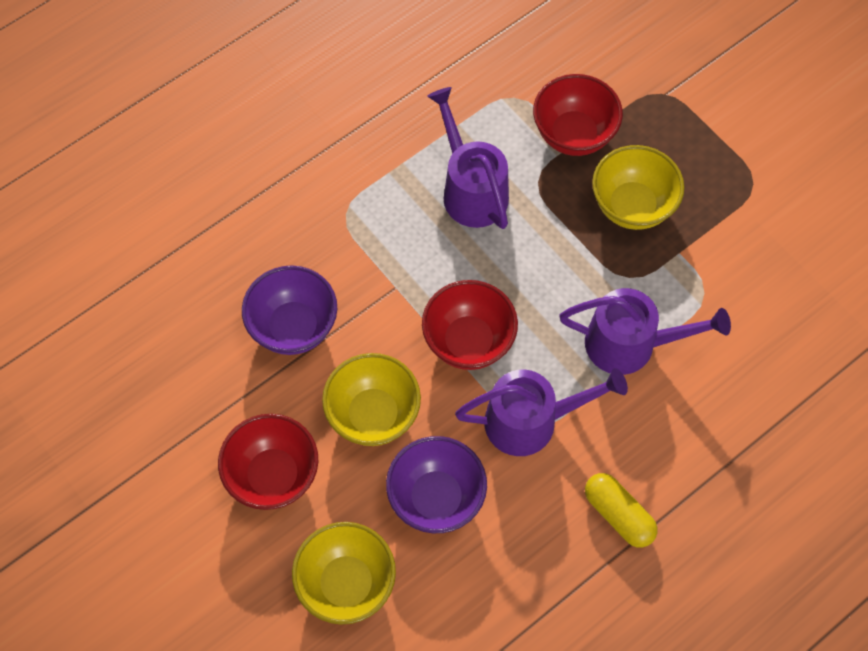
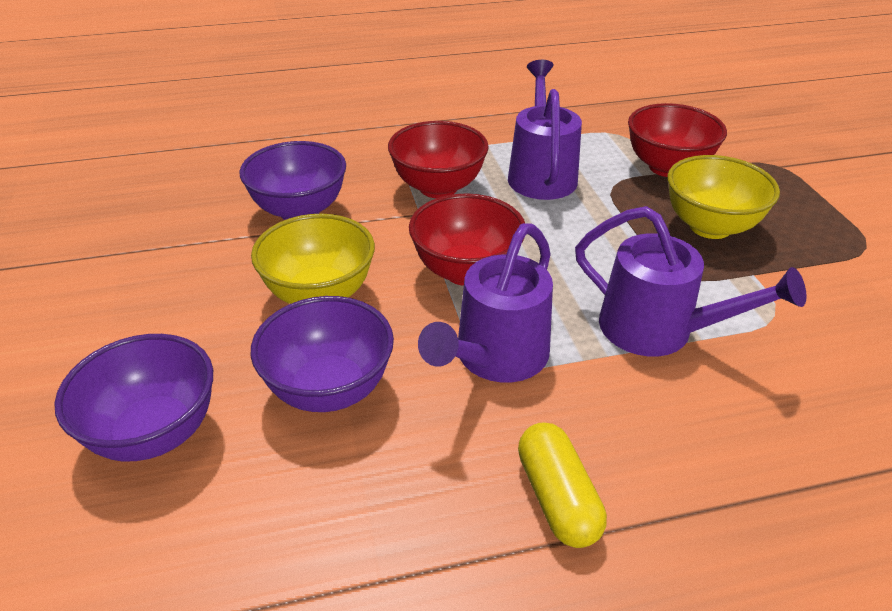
camera: 25 degrees right, 25 degrees down
red bowl [218,414,318,510] -> red bowl moved to [388,121,489,198]
yellow bowl [292,522,396,625] -> purple bowl [54,334,213,462]
purple watering can [455,368,628,456] -> purple watering can turned 105 degrees clockwise [418,223,553,382]

